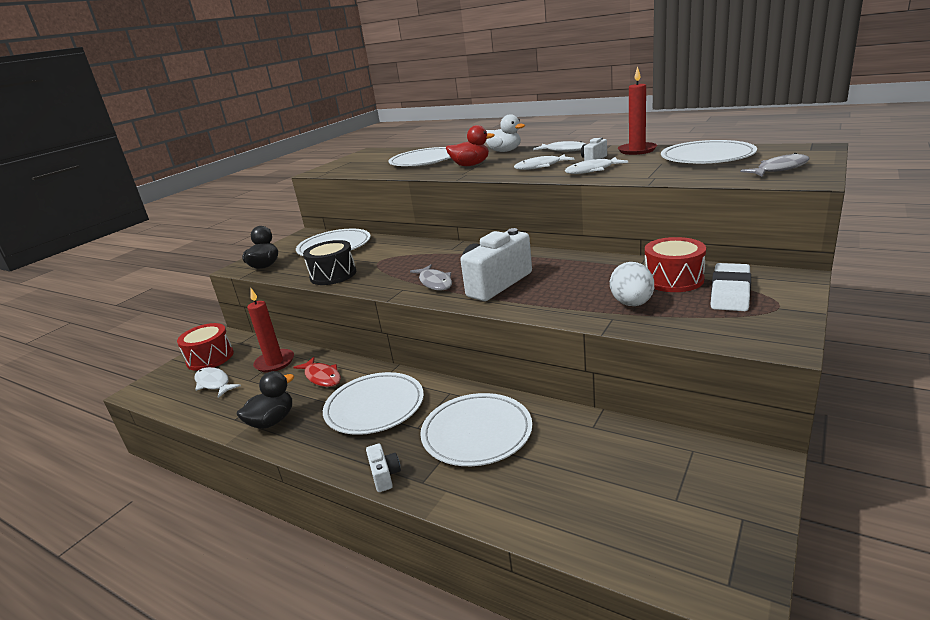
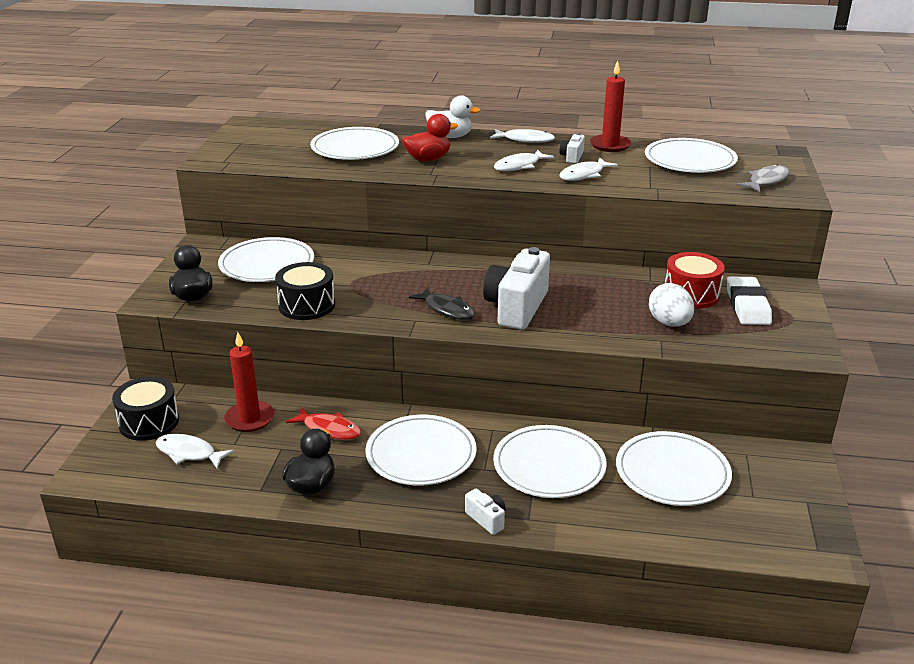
camera: 25 degrees left, 5 degrees up
red drum [177,323,234,371] -> black drum [112,377,179,441]
grey fish [410,265,452,291] -> black fish [409,287,475,320]
none -> white plate [616,431,732,506]

